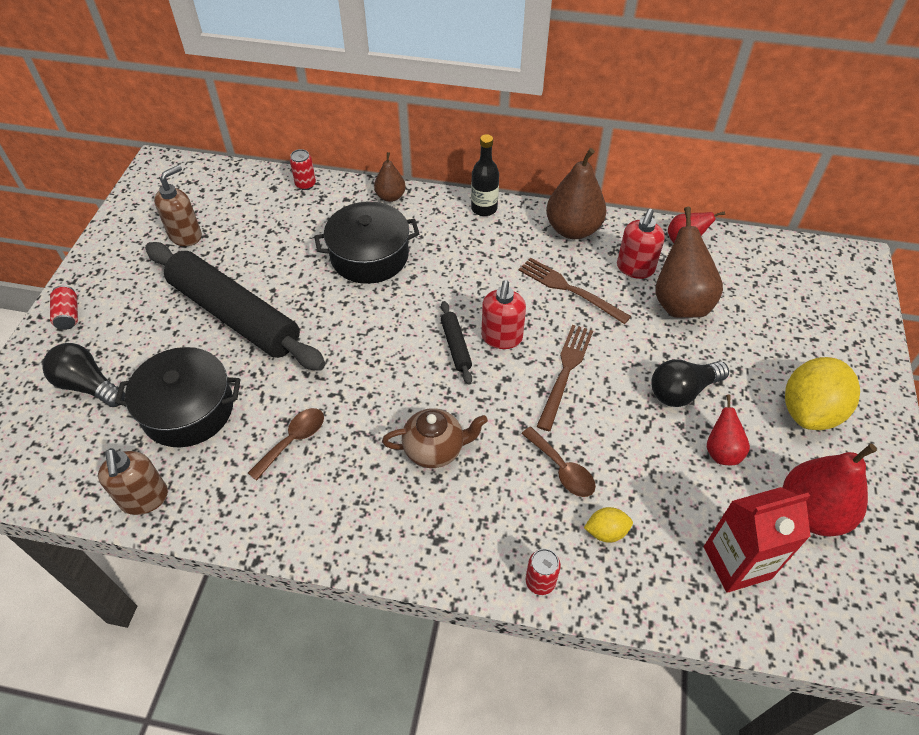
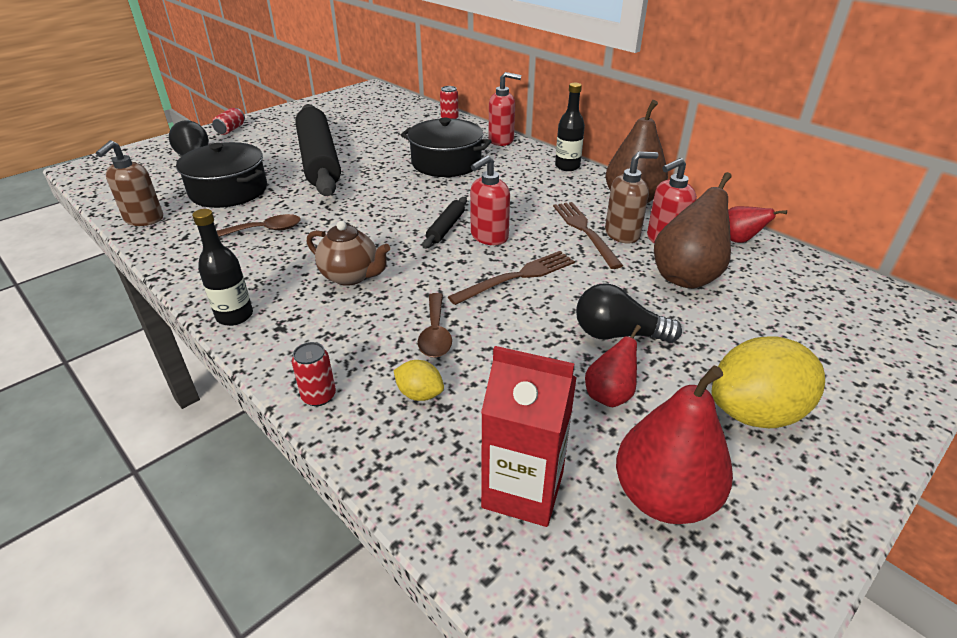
camera: 35 degrees right, 15 degrees down
brown soap dispenser [154,165,202,246] -> brown soap dispenser moved to [605,152,658,244]
brown pear [374,152,406,202] -> red soap dispenser [488,72,521,146]
none -> black bottle [192,209,253,326]

